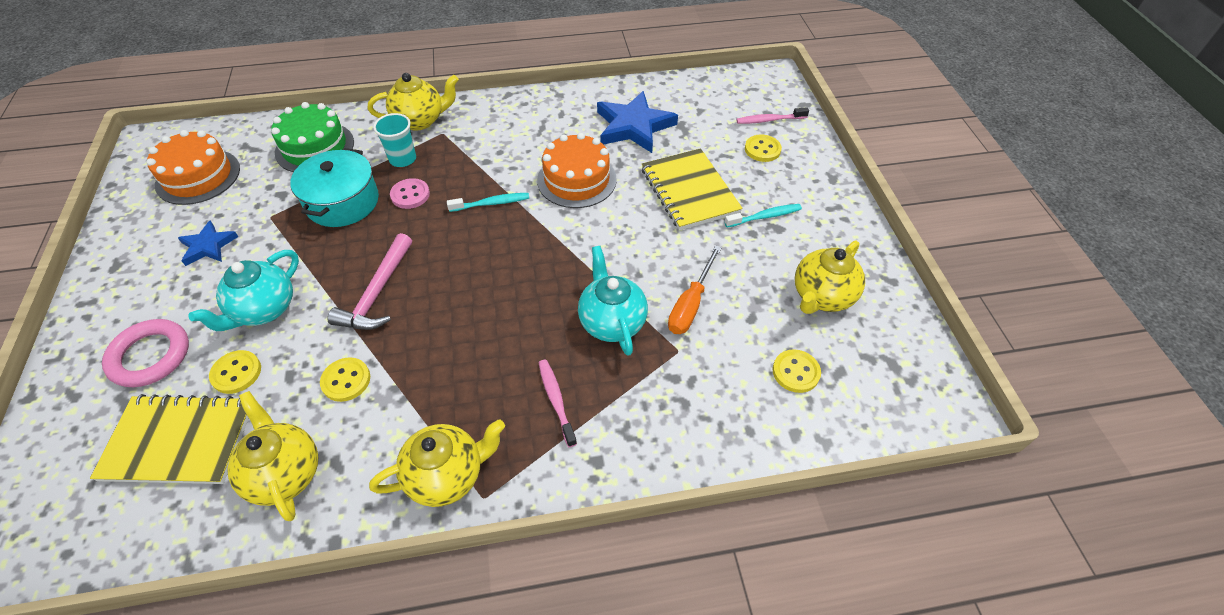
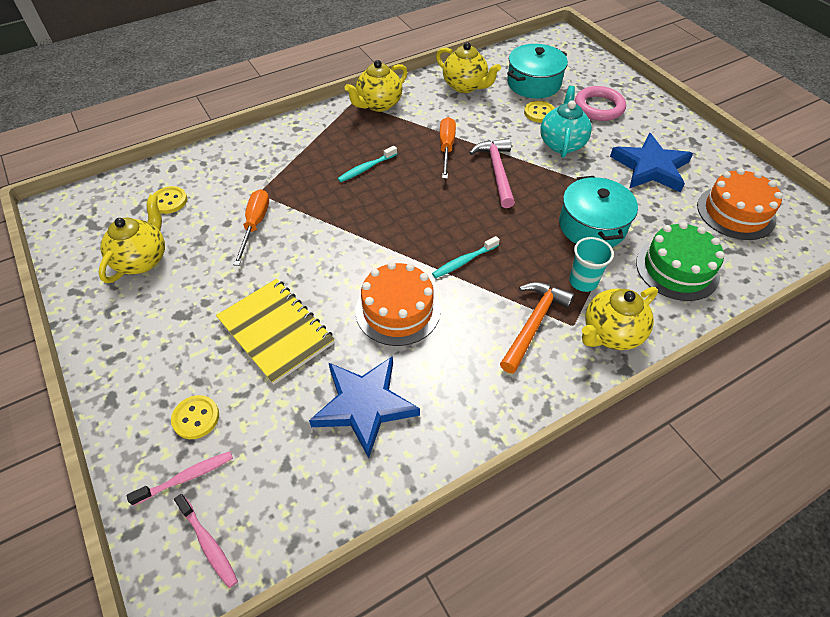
camera: 160 degrees right, 0 degrees up
yellow notebook [90,394,249,484] -> turquoise pot [507,44,568,98]
blue star [178,220,238,266] -> blue star [610,133,693,192], size x1.77
yellow button [320,357,370,402] -> none
pink button [390,178,430,209] -> none
pink toothbrush [539,360,577,447] -> pink toothbrush moved to [174,494,238,588]
turquoise teapot [578,246,648,356] -> none
turquoise toothbrush [724,204,802,228] -> turquoise toothbrush moved to [338,146,397,182]
none -> orange screwdriver [440,117,456,179]
none -> orange hammer [500,282,574,373]

